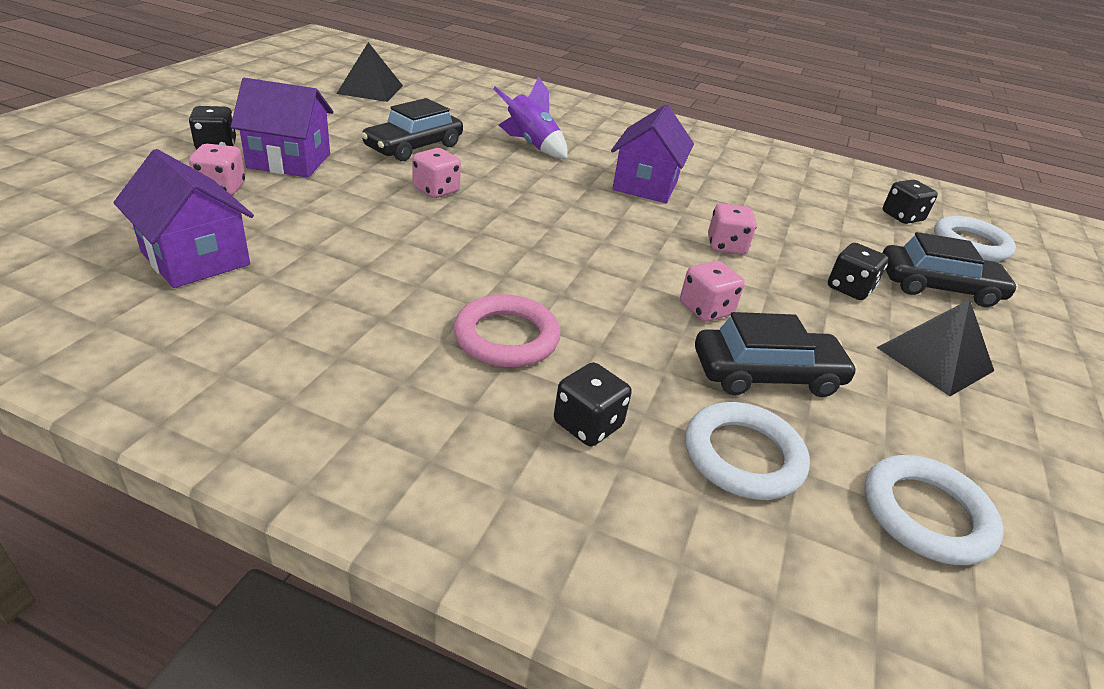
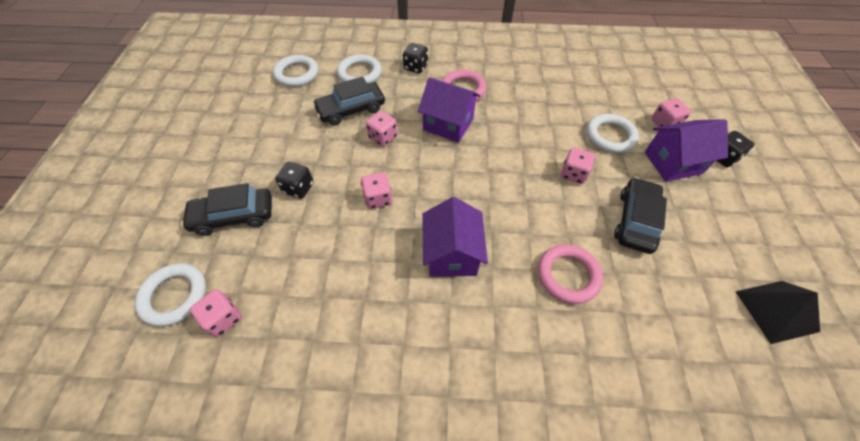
camera: 165 degrees right, 20 degrees up
purple house [113,149,254,288] -> purple house moved to [418,77,480,143]
purple rocket [493,77,568,159] -> pink ring [538,244,603,304]
black pyramid [876,299,994,396] -> none
black dice [883,180,938,224] -> pink dice [190,290,242,337]
none -> white ring [586,114,639,153]

